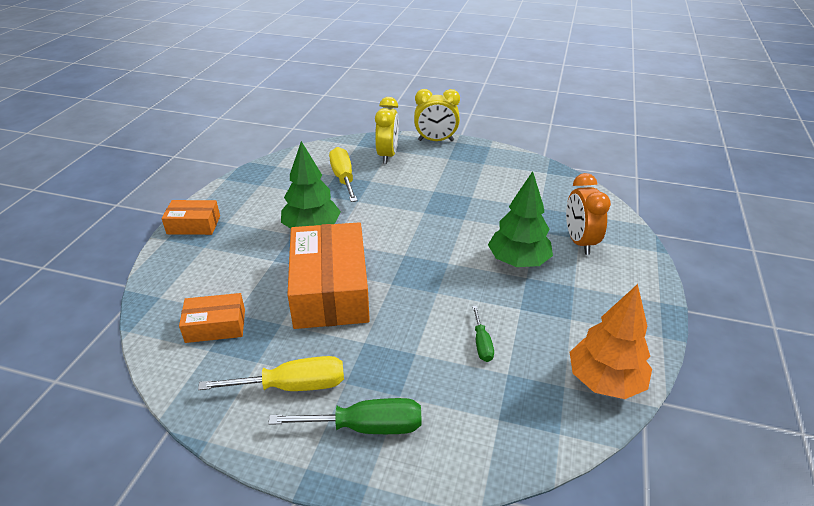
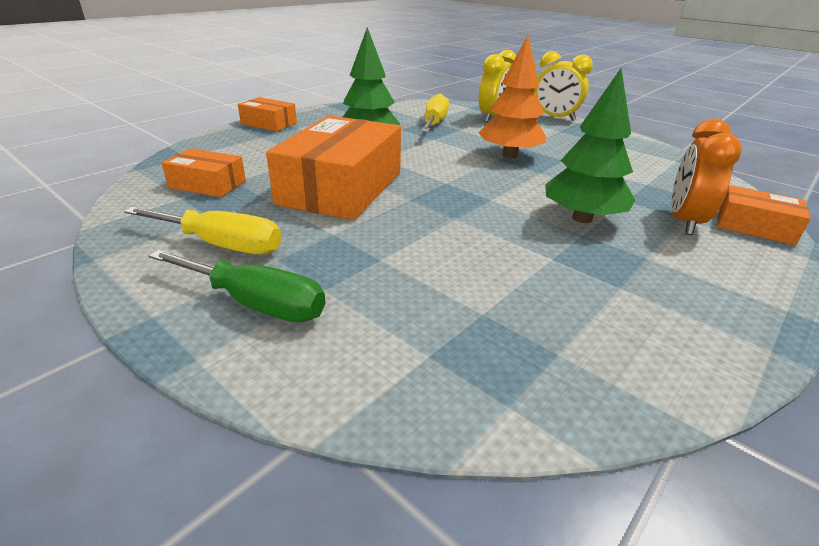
camera: 25 degrees right, 5 degrees down
green screwdriver [472,306,494,362] -> none
orange tree [570,284,652,399] -> orange tree moved to [479,36,546,158]
none -> orange box [718,185,811,245]

